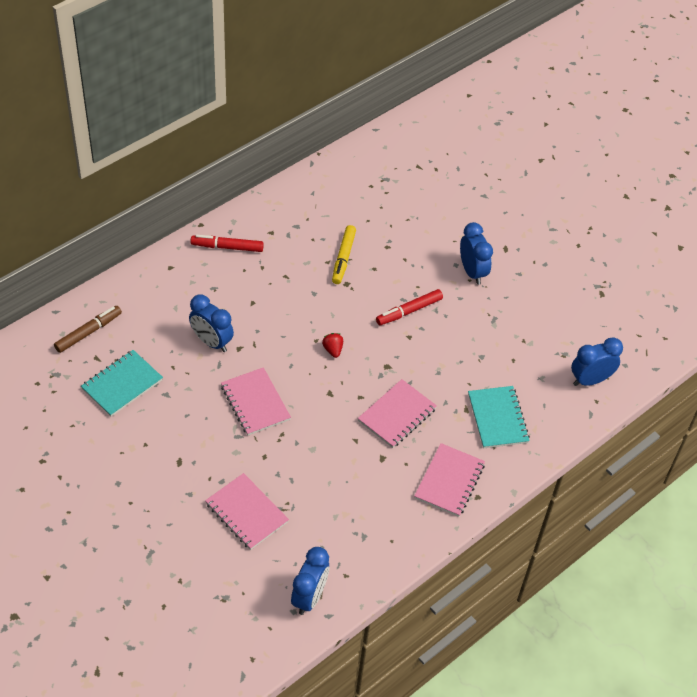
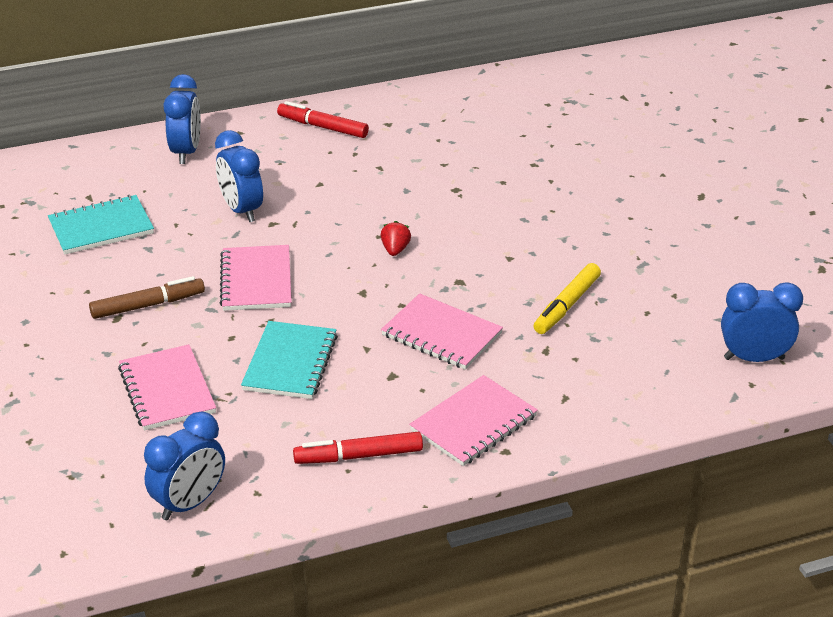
camera: 25 degrees right, 15 degrees down
brown marker [54,306,122,353] -> brown marker moved to [89,276,205,319]
yellow marker [332,225,356,284] -> yellow marker moved to [534,263,601,334]
pink notebook [358,379,437,448] -> pink notebook turned 60 degrees clockwise [381,293,503,370]
red marker [376,289,443,325] -> red marker moved to [293,432,423,464]
blue clock [460,222,493,285] -> blue clock moved to [163,74,201,164]
turquoise notebook [468,386,530,448] -> turquoise notebook moved to [241,321,338,399]

